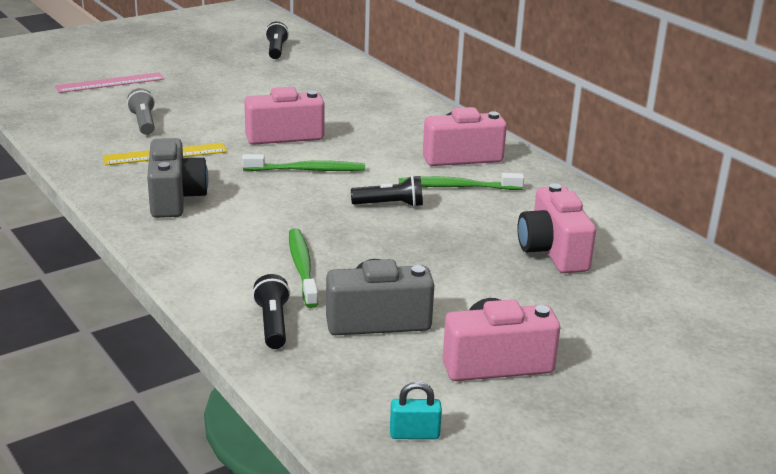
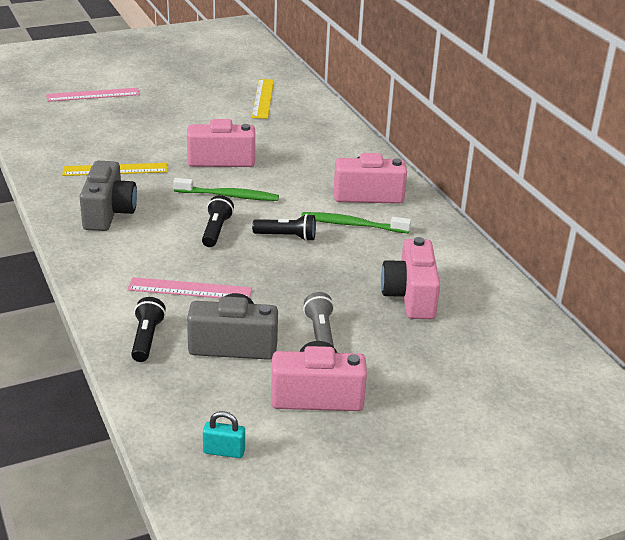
camera: 10 degrees right, 5 degrees up
grey flashlight [127,88,155,135] -> grey flashlight moved to [303,292,334,347]
black flashlight [265,21,289,59] -> black flashlight moved to [202,195,234,247]
green toothbrush [289,228,318,308] -> pink ruler [127,277,252,298]
none -> yellow ruler [252,79,274,119]

